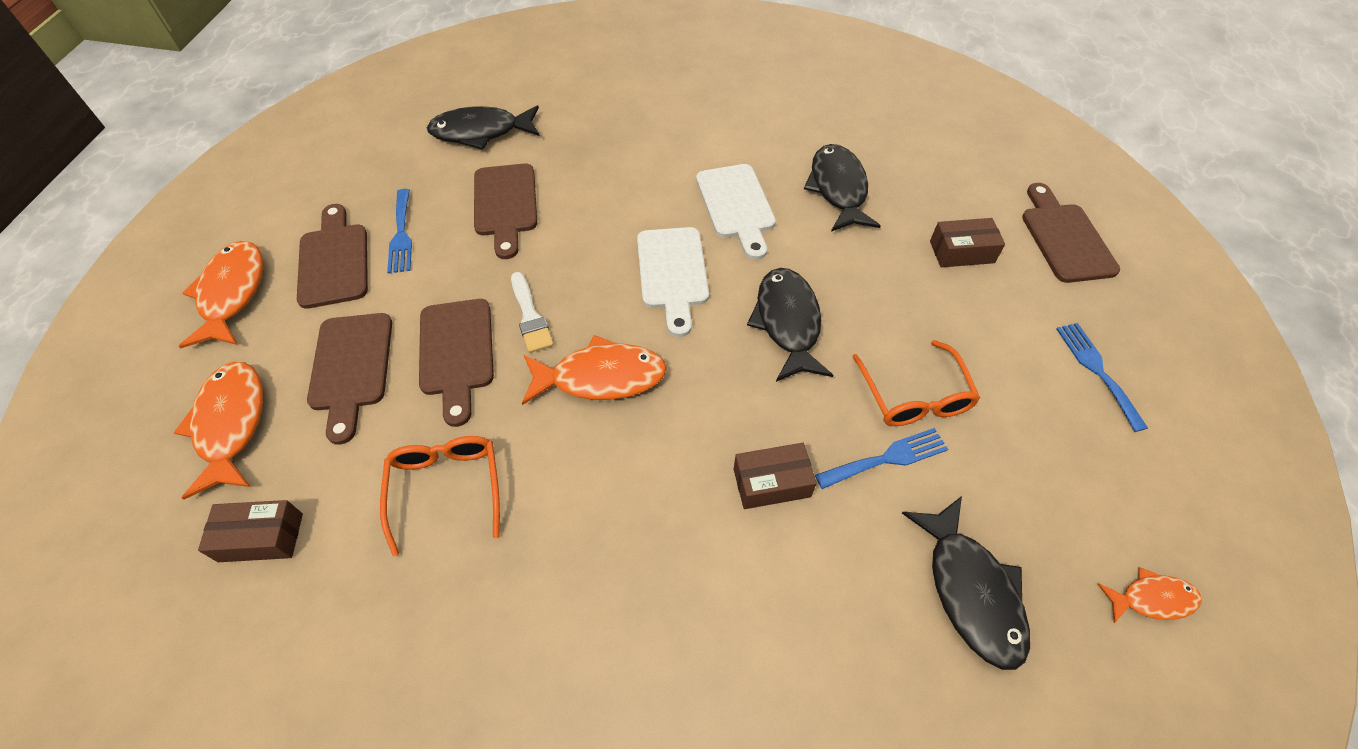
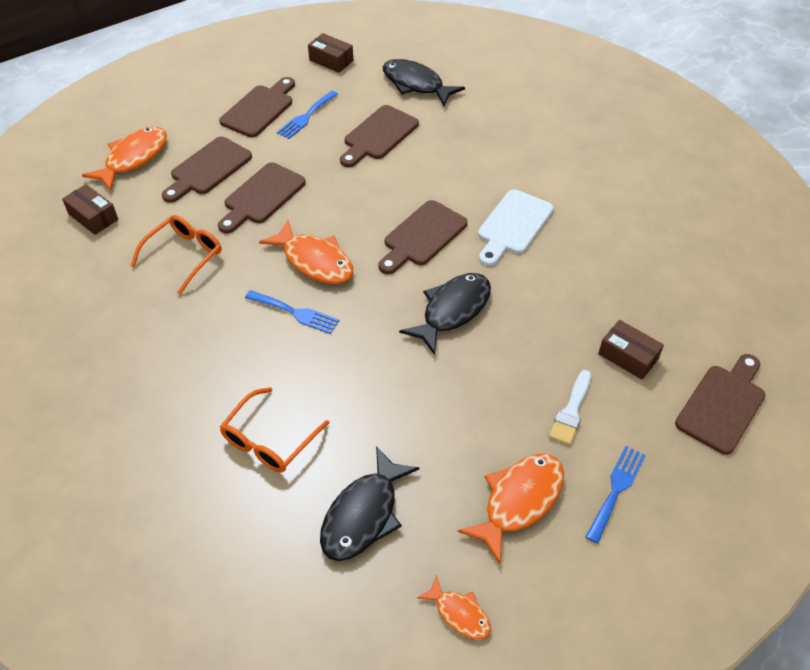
camera: 45 degrees right, 5 degrees down
orange fish [179,241,263,348] -> orange fish moved to [458,454,564,564]
white brush [511,272,554,353] -> white brush moved to [549,370,591,445]
white cutting board [637,227,709,337] -> brown cutting board [378,200,467,274]
brown box [734,443,817,509] -> brown box moved to [308,33,353,73]
black fish [804,144,881,232] -> none
blue fork [815,428,948,489] -> blue fork moved to [245,290,339,334]
orange glasses [852,340,980,426] -> orange glasses moved to [219,387,329,473]

